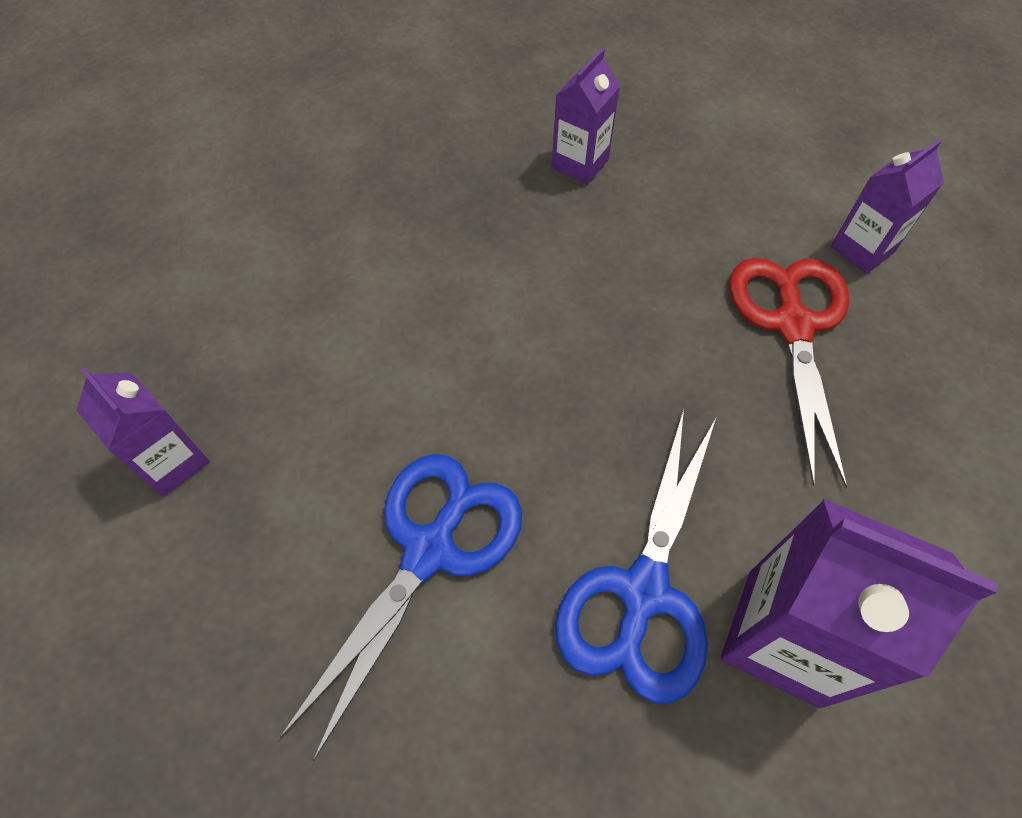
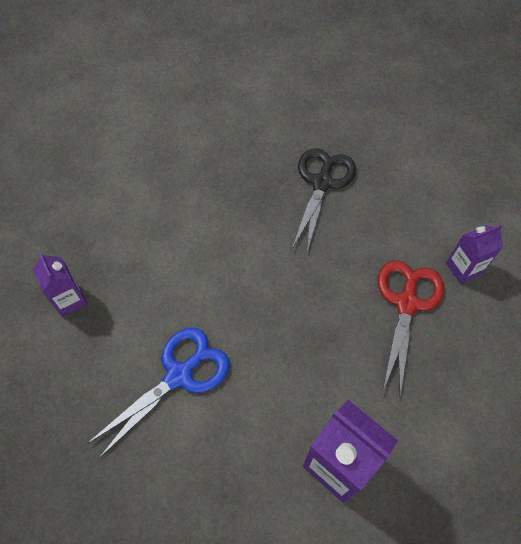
camera: 15 degrees right, 0 degrees up
purple carton [552,48,620,185] -> black scissors [292,148,356,253]
blue scissors [555,409,716,704] -> none

